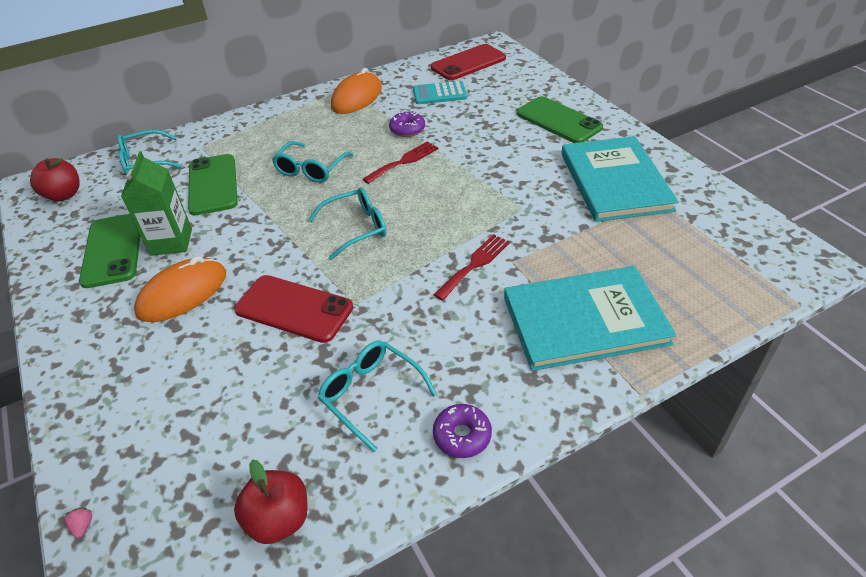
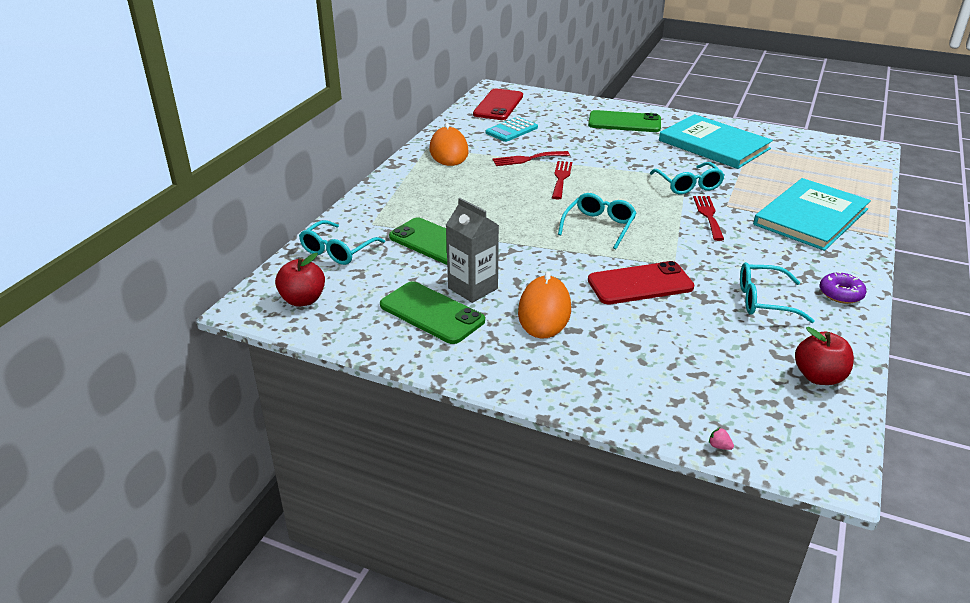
camera: 40 degrees left, 10 degrees down
green carton [121,151,192,256] -> grey carton [446,198,499,303]
turquoise glasses [272,141,353,183] -> turquoise glasses moved to [650,162,725,194]
purple donut [389,112,425,137] -> red fork [493,151,570,166]

